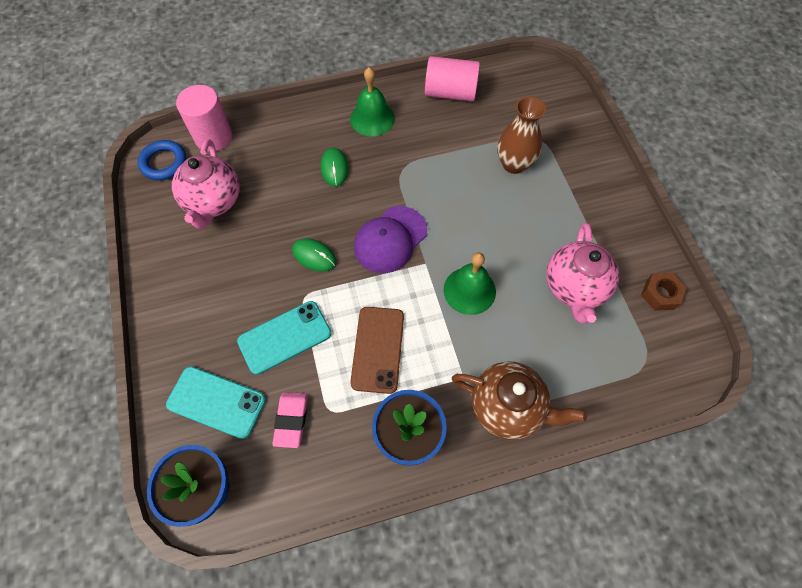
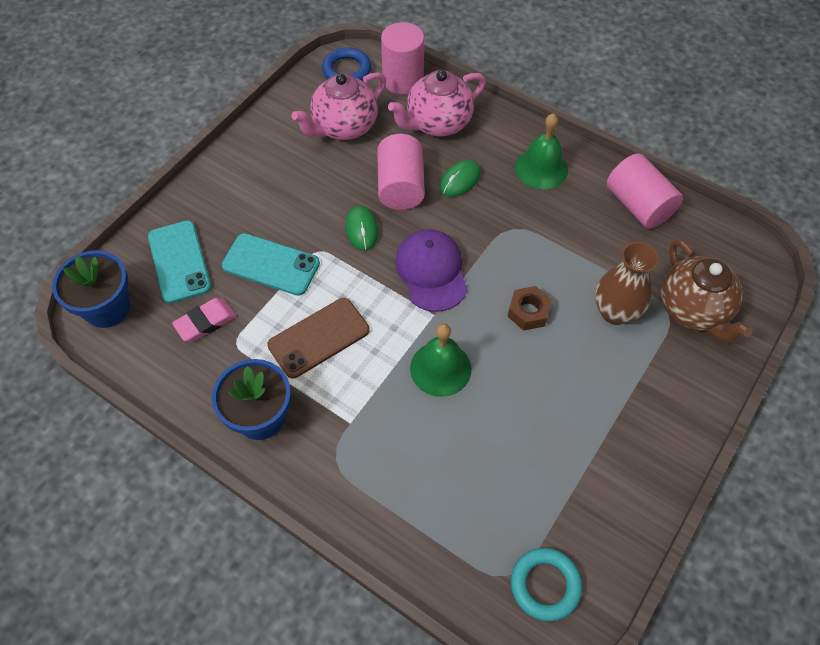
camera: 50 degrees right, 5 degrees down
purple cap [354,206,427,273] -> purple cap turned 75 degrees clockwise [395,229,468,312]
brown teapot [452,362,587,440] -> brown teapot moved to [661,239,753,343]
pink teapot [546,223,620,324] -> pink teapot moved to [388,70,486,136]
brown nut [641,273,687,311] -> brown nut moved to [507,286,552,331]
none -> pink cylinder [377,134,425,210]
none -> turquoise ring [511,548,582,621]

